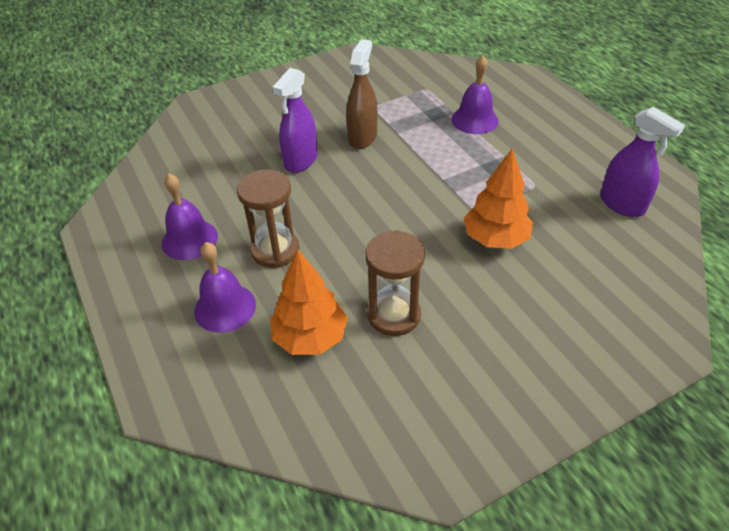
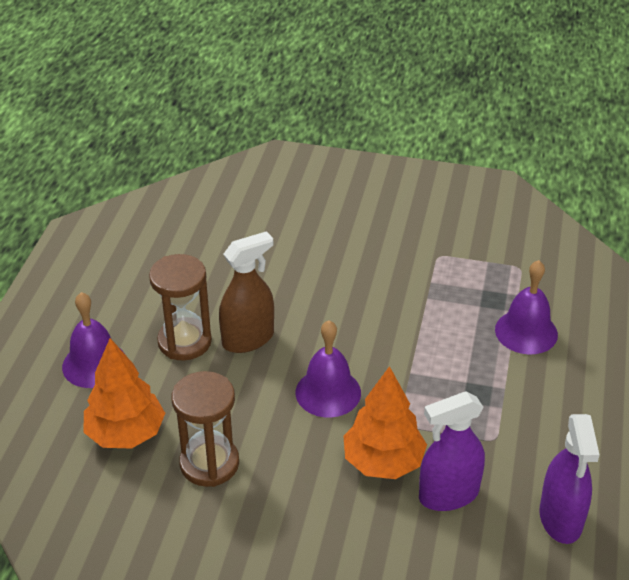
camera: 40 degrees right, 5 degrees down
purple bell [162,174,218,260] -> purple bell moved to [295,320,361,418]
purple spray bottle [272,68,318,173] -> purple spray bottle moved to [419,392,485,511]
brown spray bottle [346,39,378,149] -> brown spray bottle moved to [219,231,274,353]

